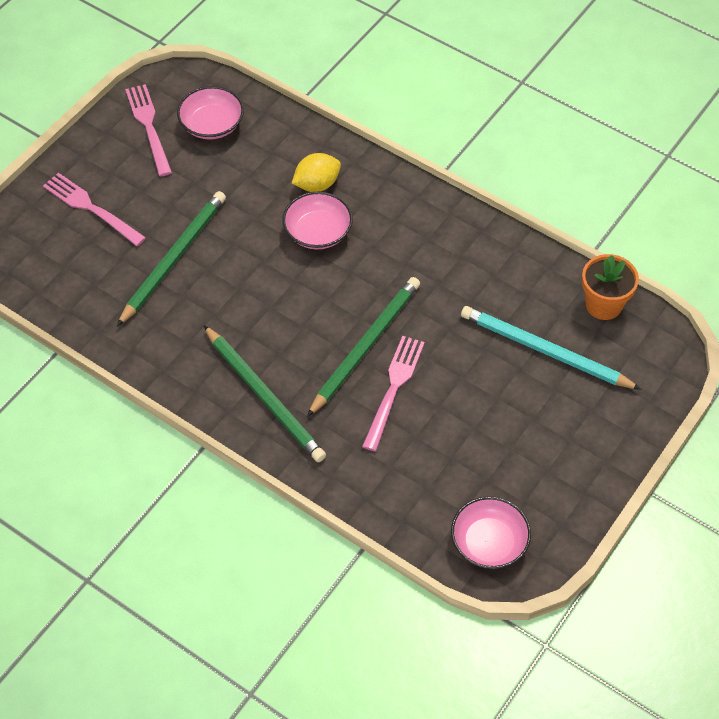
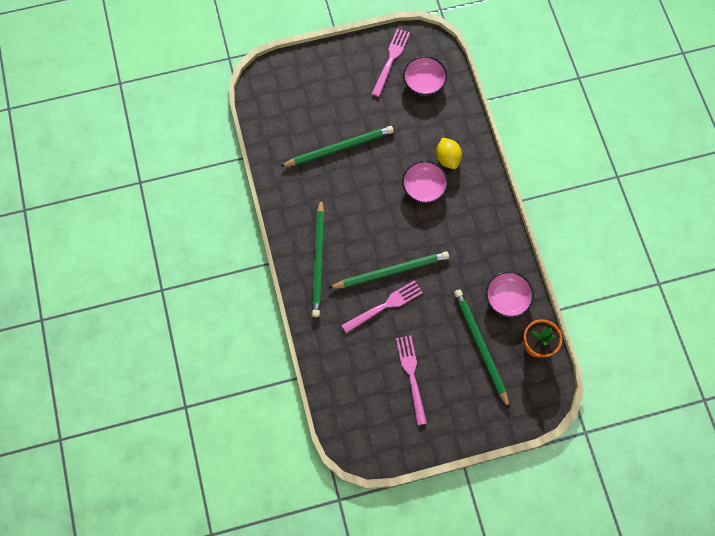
camera: 40 degrees right, 15 degrees up
pink fork [43,173,146,246] -> pink fork moved to [396,336,427,425]
yellow lemon [292,153,341,192] -> yellow lemon turned 60 degrees clockwise [436,137,462,169]
pink bowl [451,496,531,569] -> pink bowl moved to [486,271,534,318]
turquoise pencil [461,306,641,390] -> green pencil [454,290,510,409]

